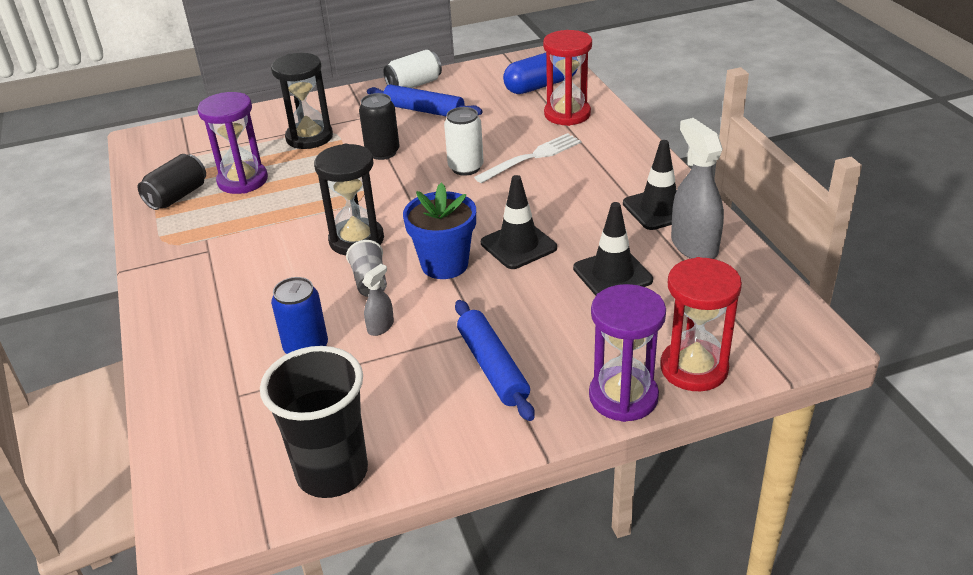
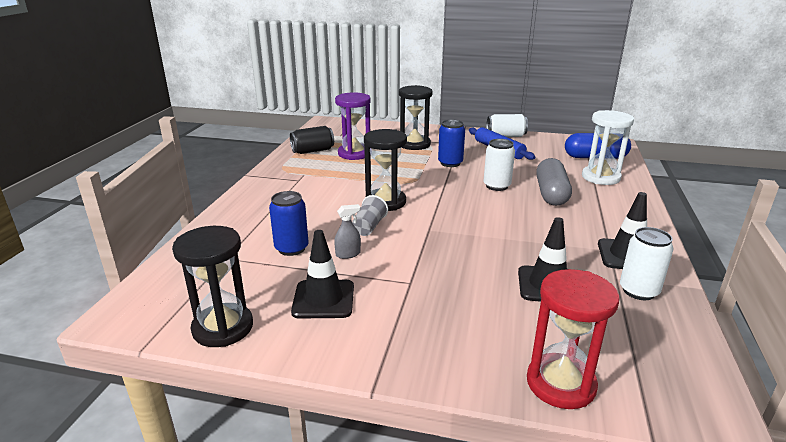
camera: 30 degrees right, 10 degrees down
black cup [260,346,368,498] -> black hourglass [172,226,253,347]
black can [359,93,400,160] -> blue can [438,120,465,167]
blue flower pot [403,182,476,279] -> none
blue rolling pin [455,300,535,421] -> none
white fork [474,133,582,183] -> grey capsule [536,158,572,206]
black traffic cone [481,175,557,269] -> black traffic cone moved to [291,230,354,319]
red hourglass [543,30,592,126] -> white hourglass [582,110,634,185]
purple hourglass [589,284,666,422] -> none
grey spray bottle [671,118,724,259] -> white can [620,227,674,300]

